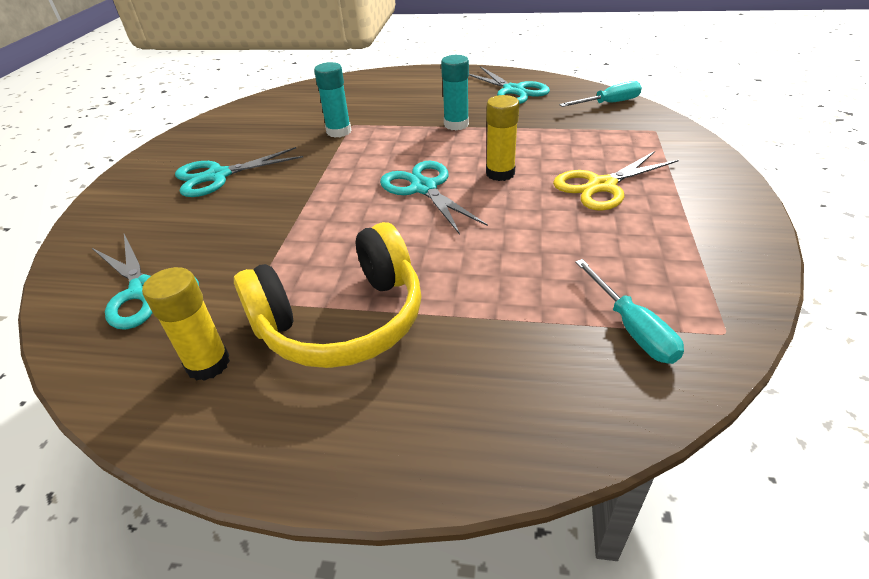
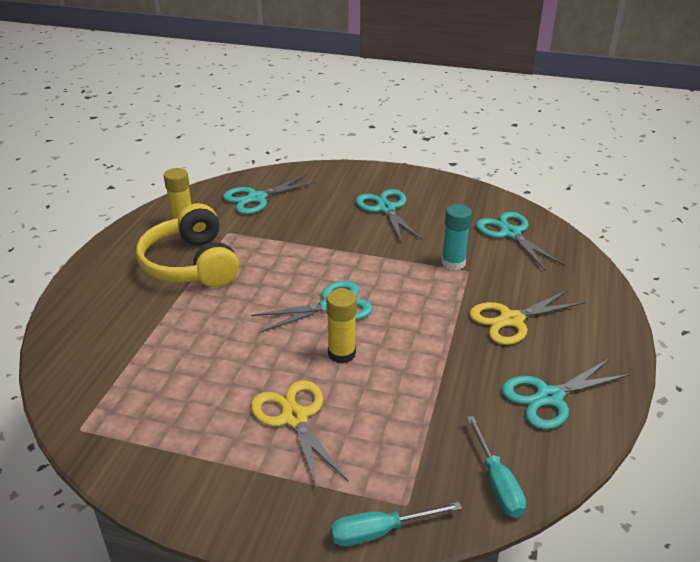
camera: 95 degrees right, 5 degrees down
turquoise glue stick [441,55,469,130] -> none
turquoise screwdriver [575,259,684,364] -> turquoise screwdriver moved to [331,502,462,547]
none -> yellow scissors [469,289,585,345]
none -> turquoise scissors [476,212,565,271]

